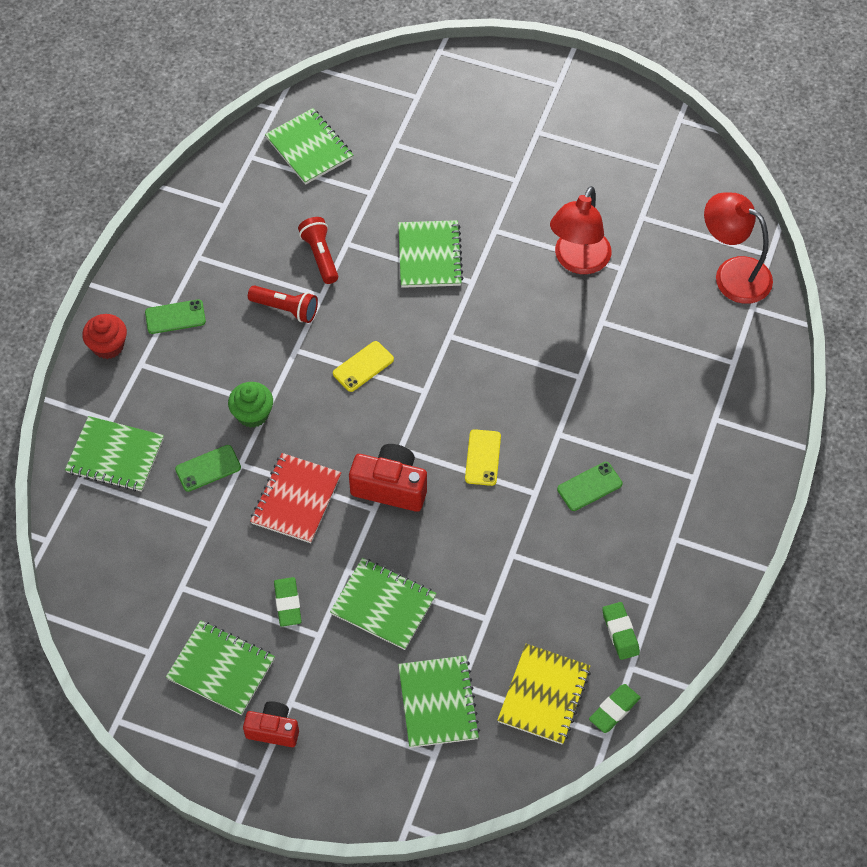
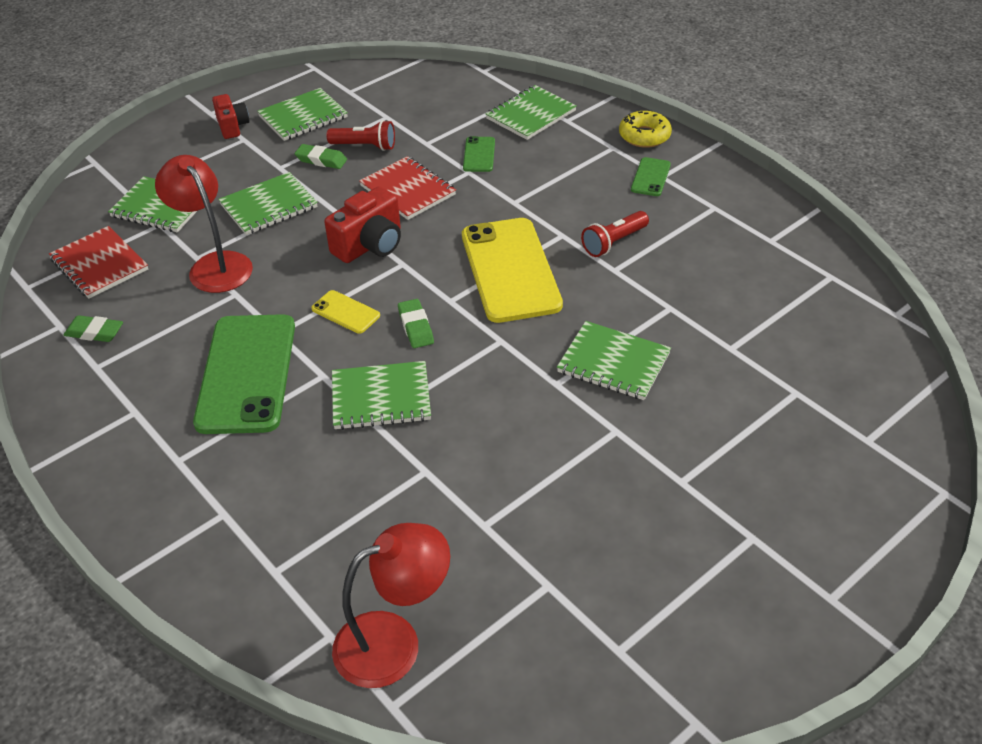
camera: 120 degrees right, 15 degrees down
red cupcake [82,314,127,359] -> yellow donut [619,111,672,148]
green cupcake [228,382,273,428] -> none
red camera [243,701,299,747] -> red camera turned 60 degrees counterclockwise [212,94,249,139]
green notebook [265,108,353,185] -> green notebook moved to [332,361,431,430]
red flashlight [298,217,338,284] -> red flashlight moved to [326,120,395,151]
yellow phone [333,341,394,392] -> yellow phone [462,218,563,323], size x2.26
yellow notebook [497,644,591,745] -> red notebook [49,226,148,299]
red lamp [550,186,611,274] -> red lamp moved to [155,155,253,293]
green phone [557,462,623,511] -> green phone [193,314,295,434], size x2.26
green eraser [589,684,641,733] -> green eraser moved to [398,299,434,348]

